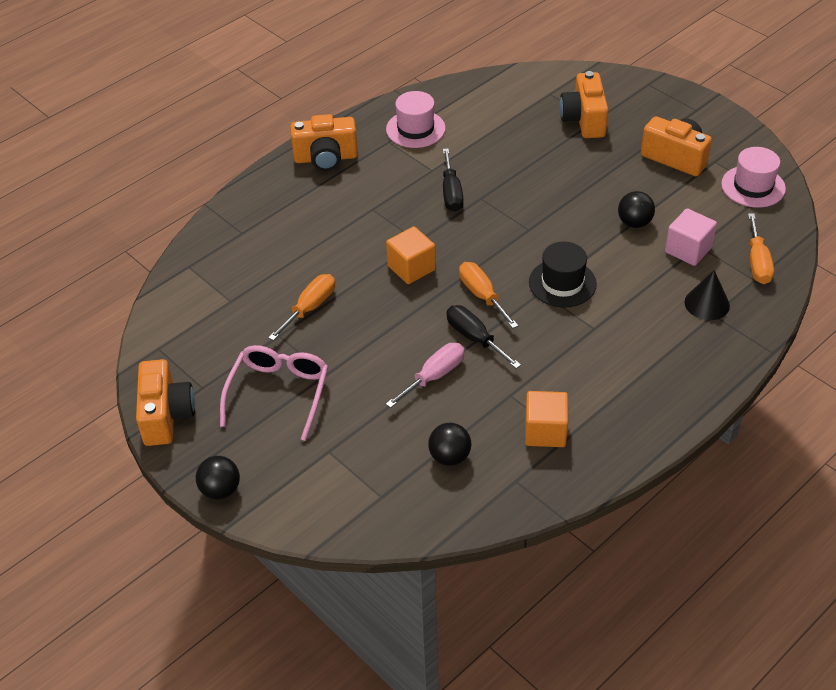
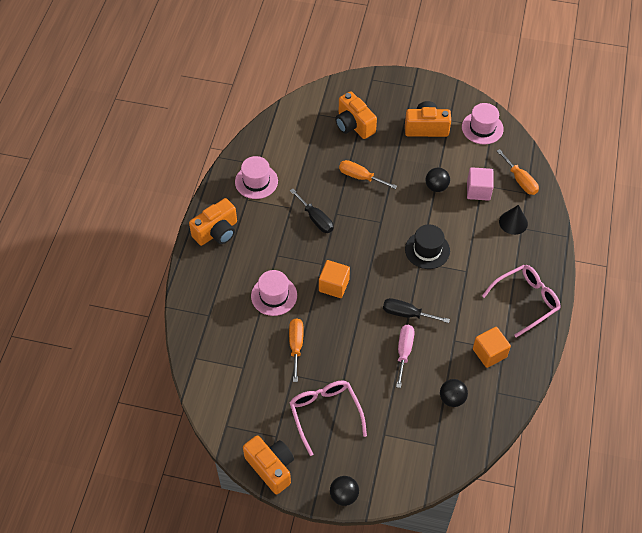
camera: 35 degrees left, 10 degrees up
orange screwdriver [459,262,519,328] -> orange screwdriver moved to [339,160,397,189]
none -> pink hat [251,270,297,316]
none -> pink glasses [482,265,561,338]

